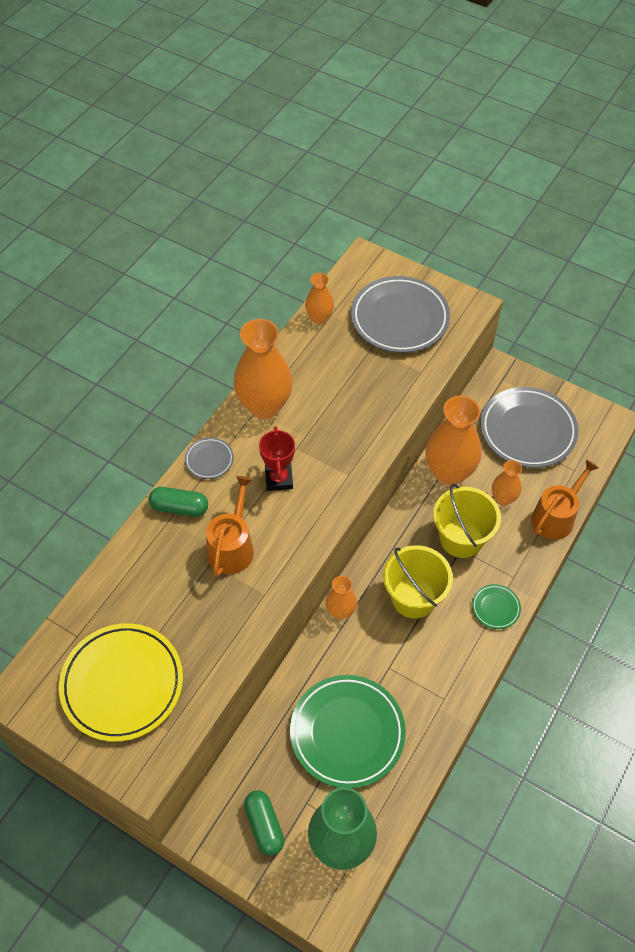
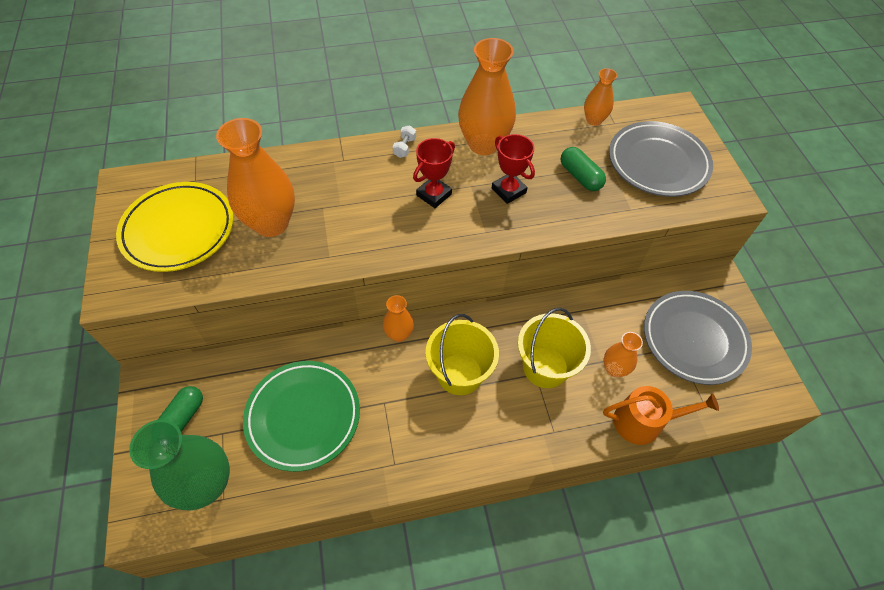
camera: 45 degrees right, 0 degrees up
green capsule [149,487,208,517] -> green capsule moved to [561,147,606,191]
grey plate [185,438,234,479] -> white dumbbell [392,125,416,158]
orange watering can [206,476,254,577] -> none
orange vase [425,396,482,485] -> orange vase moved to [216,118,295,237]
green plate [472,584,521,629] -> none
none -> red trophy [492,134,535,204]

